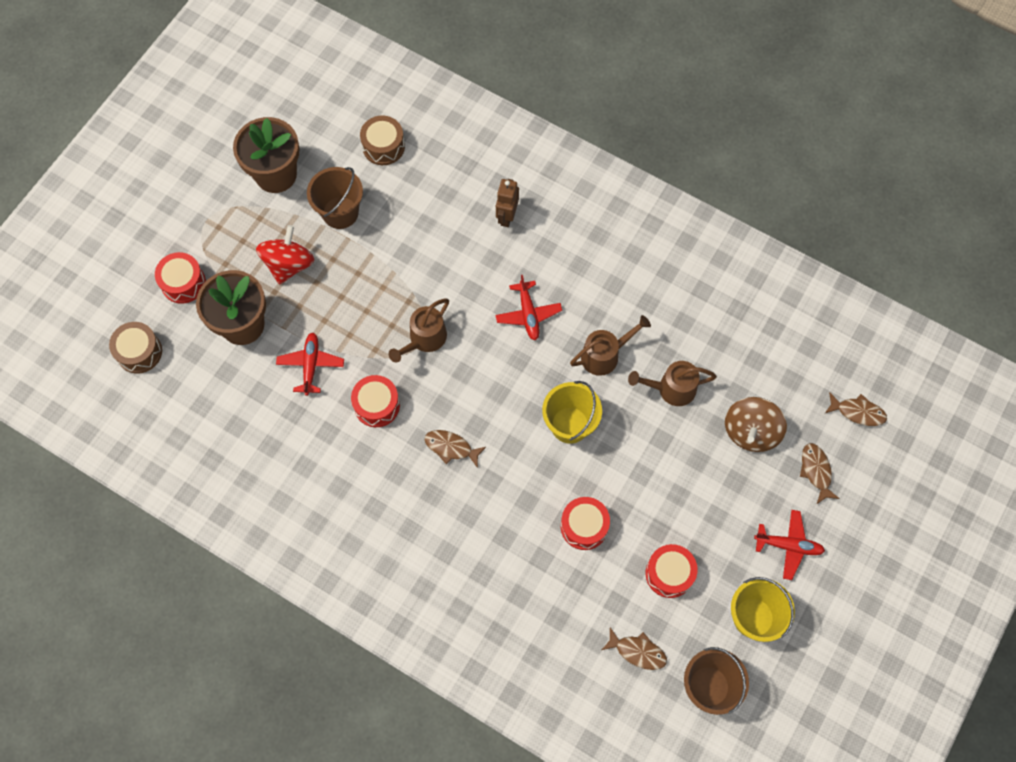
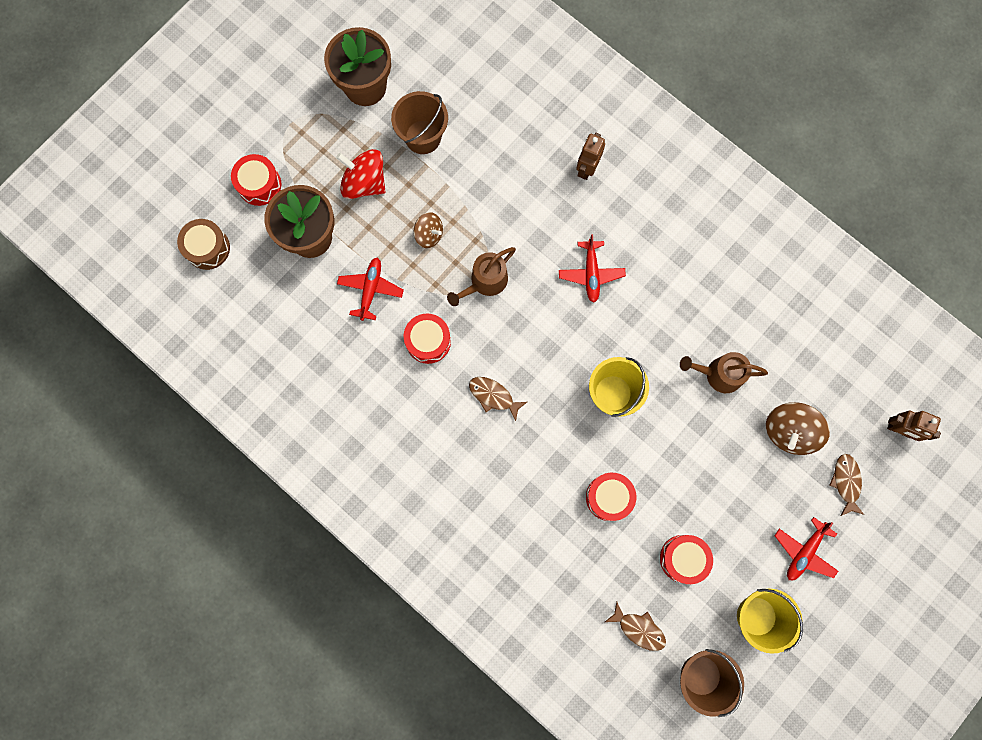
camera: 10 degrees right, 10 degrees up
red spinning top [256,225,314,285] -> red spinning top turned 90 degrees counterclockwise [336,149,386,199]
brown drum [360,116,405,165] -> none
brown watering can [570,315,651,376] -> none
red plane [754,510,825,580] -> red plane turned 105 degrees clockwise [774,517,838,580]
brown fish [825,392,887,426] -> brown robot [887,411,941,441]
none -> brown spinning top [414,212,443,248]

